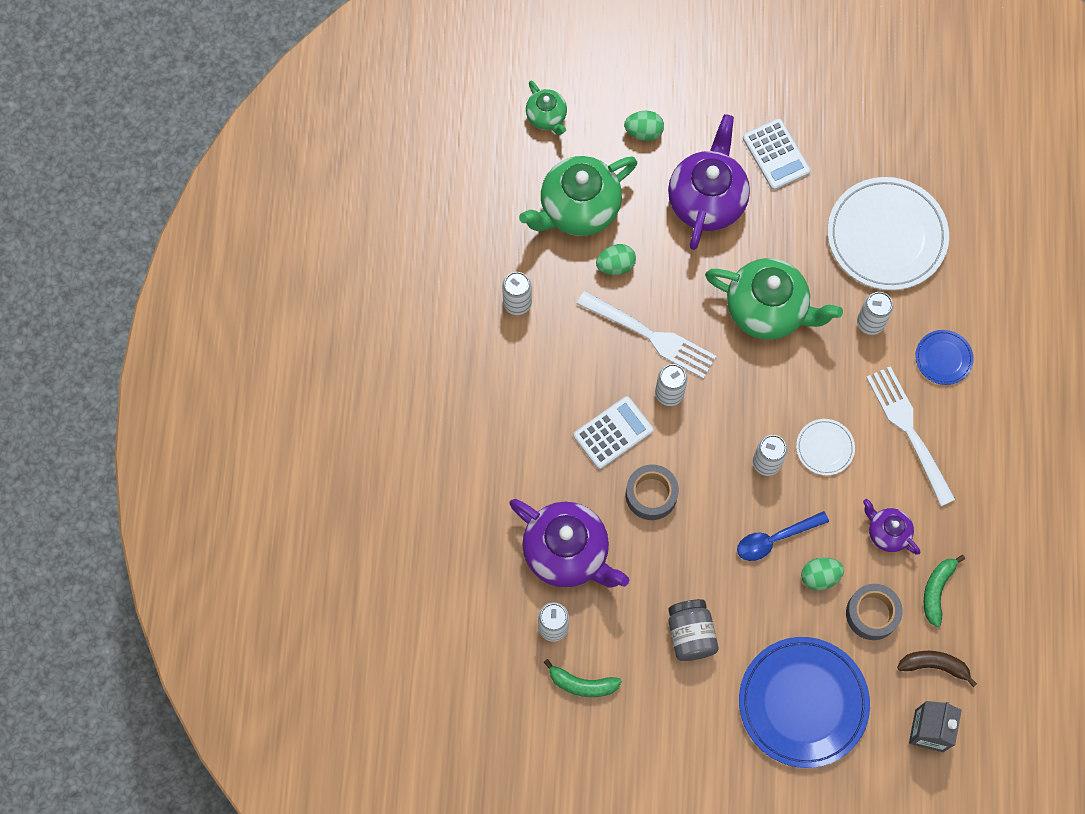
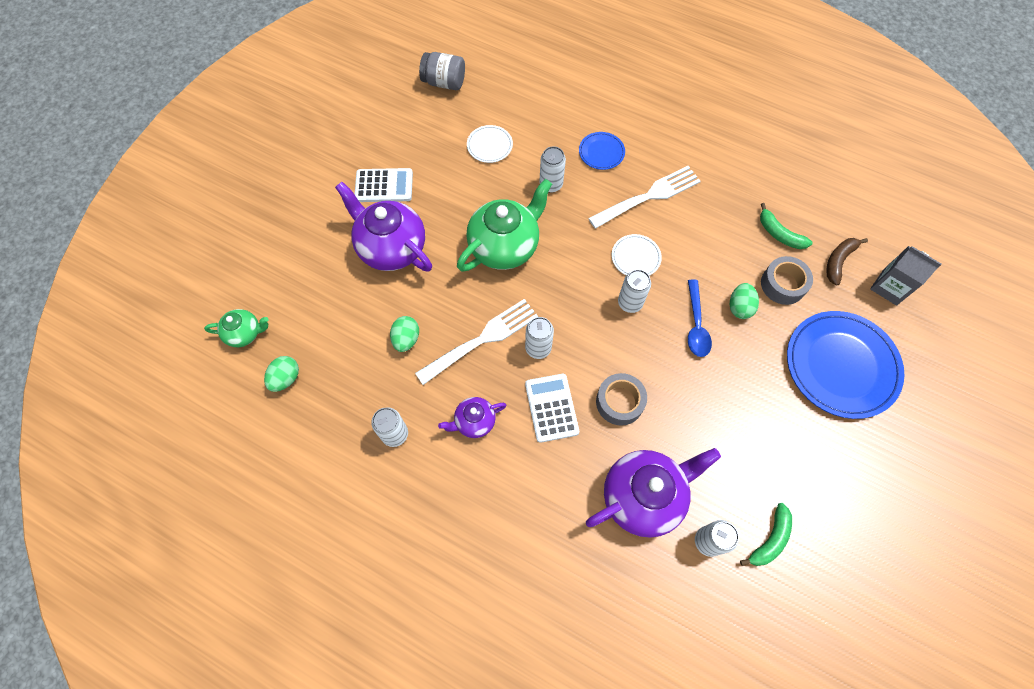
camera: 65 degrees left, 5 degrees down
green teapot [519,156,637,236] -> none
green egg [624,111,664,141] -> green egg moved to [264,356,299,392]
grey jar [668,599,718,661] -> grey jar moved to [419,52,465,90]
white plate [828,177,949,290] -> white plate [467,125,513,163], size x0.47
purple teapot [863,499,920,555] -> purple teapot moved to [438,397,506,438]
white fork [866,366,956,506] -> white fork turned 150 degrees clockwise [588,166,701,229]

